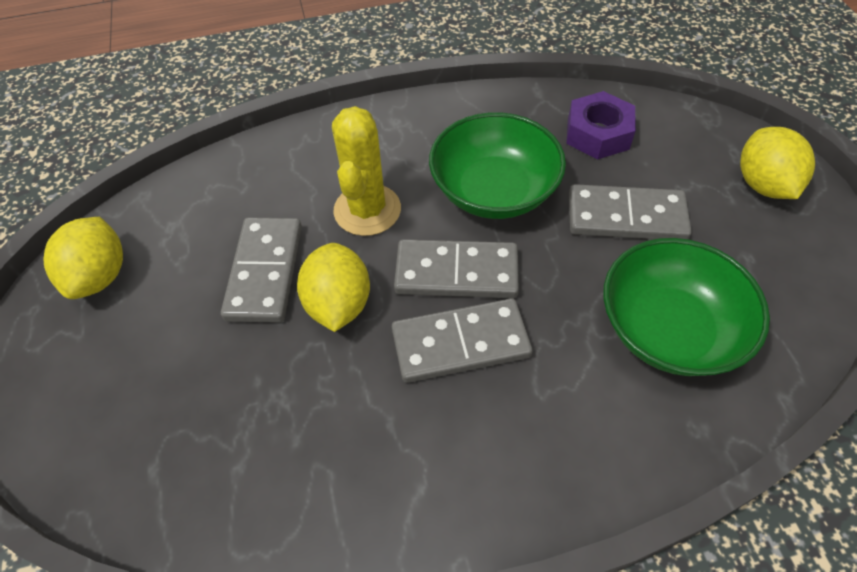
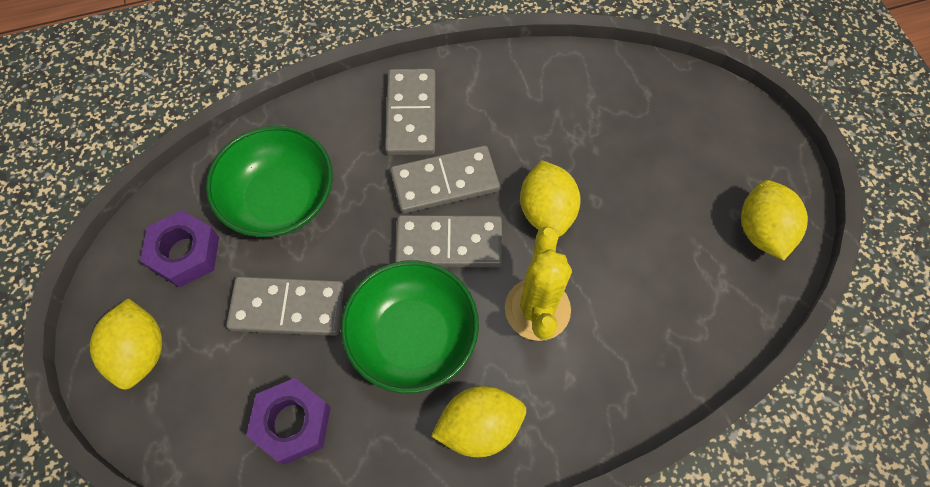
camera: 175 degrees right, 10 degrees up
grey domino [221,218,302,323] -> grey domino moved to [385,69,436,155]
none -> purple nut [140,210,219,288]
none -> yellow lemon [431,386,526,457]

